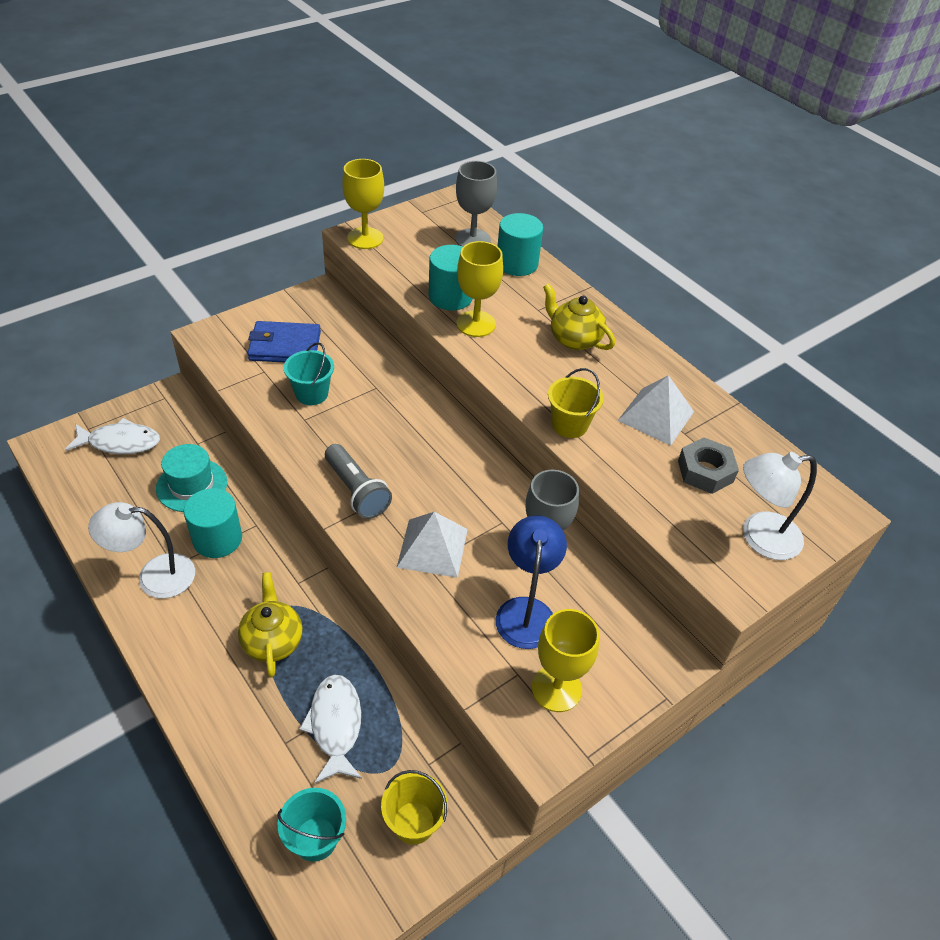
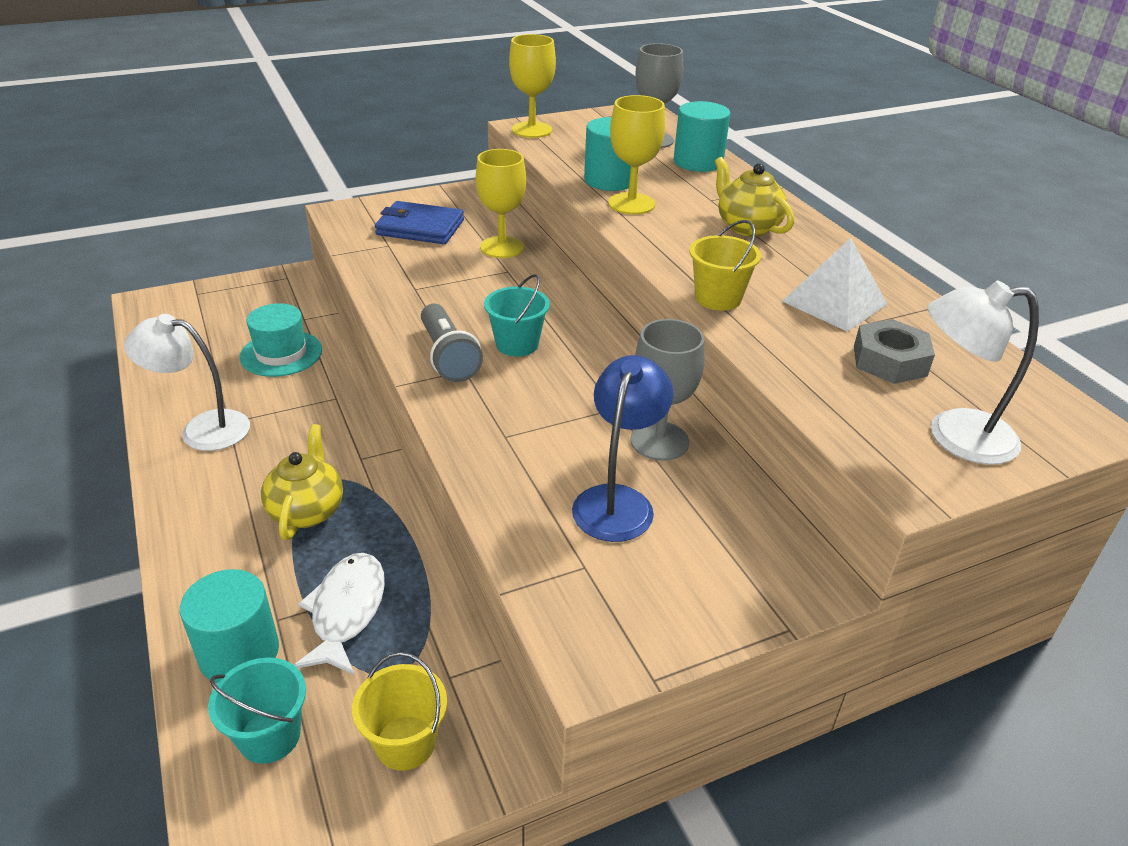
camera: 15 degrees right, 10 degrees down
white fish [65,418,160,454] -> none
turquoise cylinder [184,488,242,558] -> turquoise cylinder moved to [180,569,279,683]
turquoise bucket [284,342,334,405] -> turquoise bucket moved to [484,274,550,357]
white pyramid [397,512,468,578] -> none
yellow goblet [532,609,599,712] -> yellow goblet moved to [476,149,526,258]

